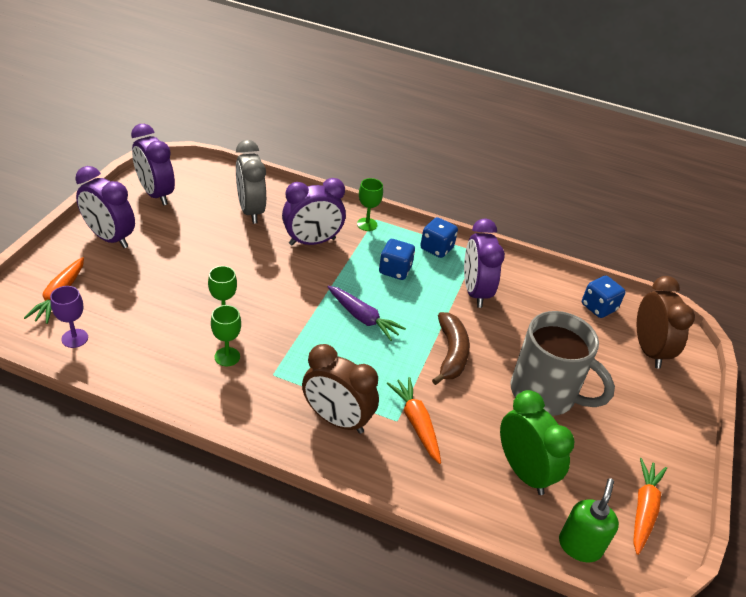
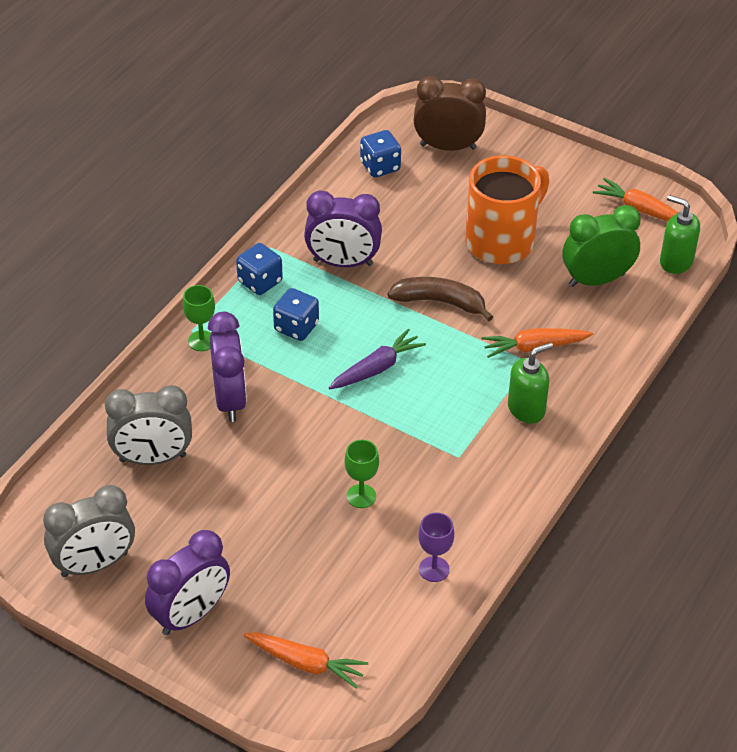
camera: 75 degrees left, 5 degrees up
purple goblet [50,286,88,348] -> purple goblet moved to [418,512,454,582]
purple clock [131,124,175,205] -> grey clock [43,485,135,577]
green goblet [211,305,241,366] -> none
brown clock [302,344,379,434] -> green soap dispenser [508,342,553,424]
grey mug [510,311,615,416] -> orange mug [465,155,549,264]

